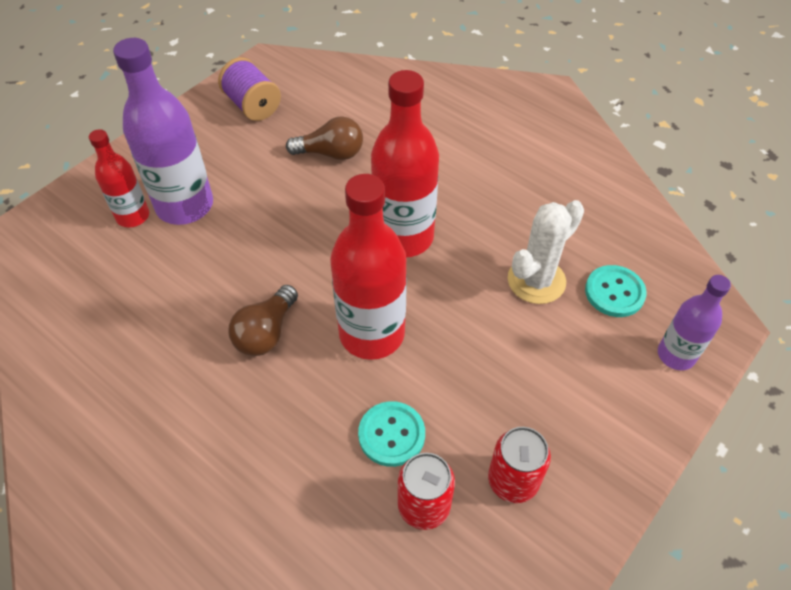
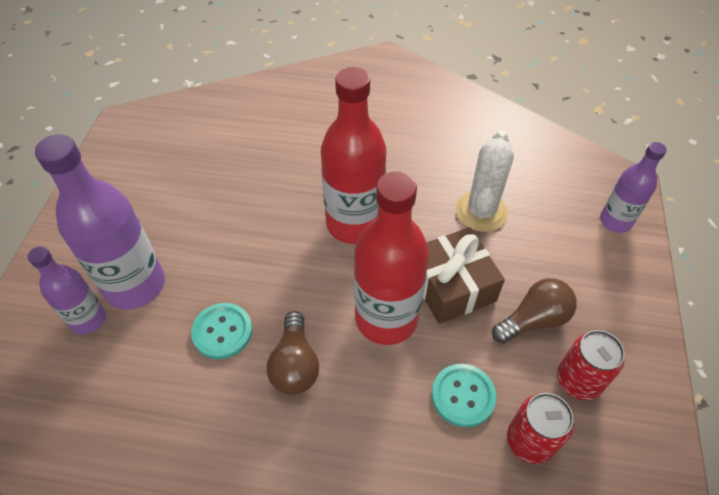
camera: 30 degrees left, 0 degrees up
red bottle [89,129,149,227] -> purple bottle [28,246,106,334]
purple spool [218,57,281,121] -> none
brown light bulb [286,116,363,160] -> brown light bulb moved to [492,278,577,343]
turquoise button [585,265,647,317] -> turquoise button moved to [191,303,252,359]
none -> brown gift [423,227,505,324]

